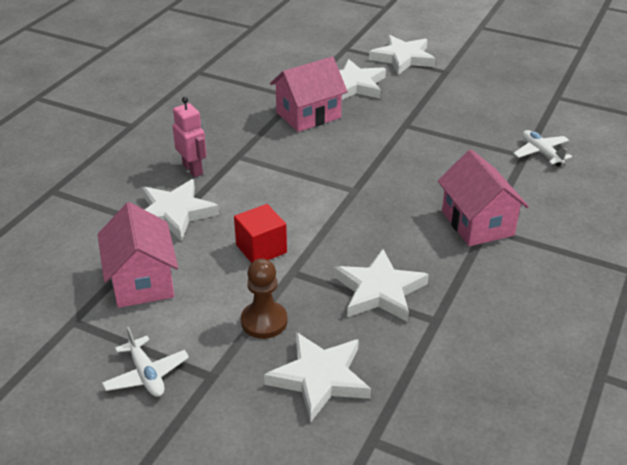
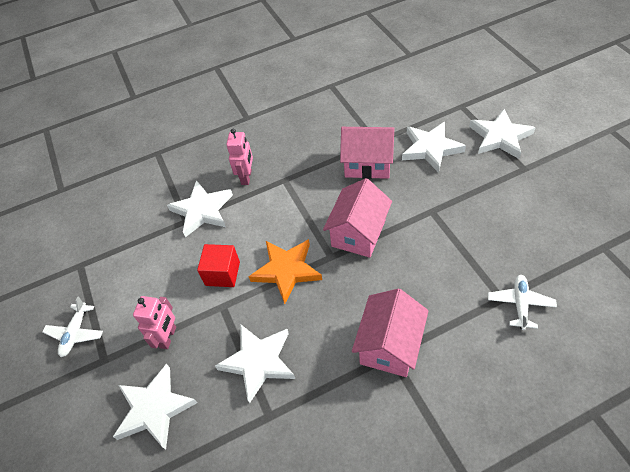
camera: 45 degrees right, 15 degrees up
pink house [98,202,178,308] -> pink house moved to [323,178,392,258]
brown pawn [241,258,288,339] -> pink robot [133,296,176,349]
none -> orange star [248,239,322,304]

